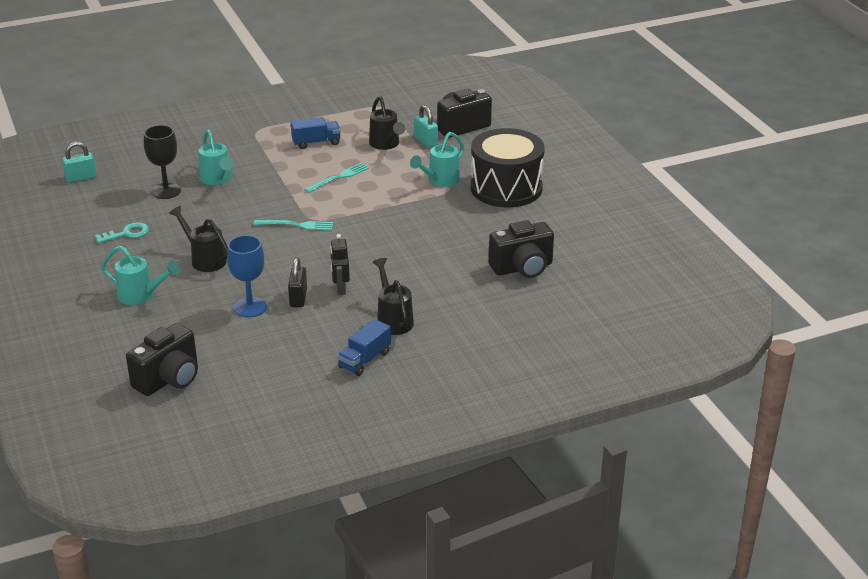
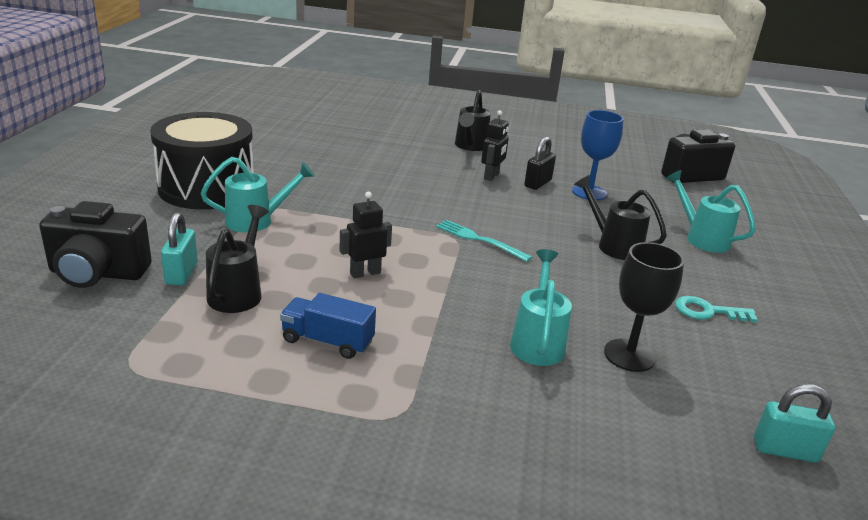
camera: 150 degrees left, 5 degrees down
black watering can [169,206,228,272] -> black watering can turned 150 degrees clockwise [574,175,667,260]
turquoise fork [304,163,369,193] -> black robot [340,191,392,278]
blue truck [337,319,391,376] -> none
black camera [489,220,554,278] -> none

